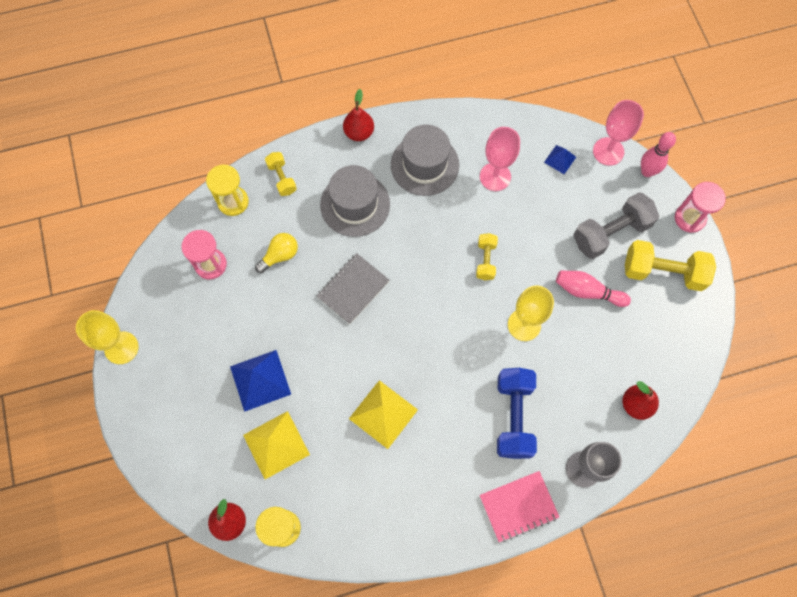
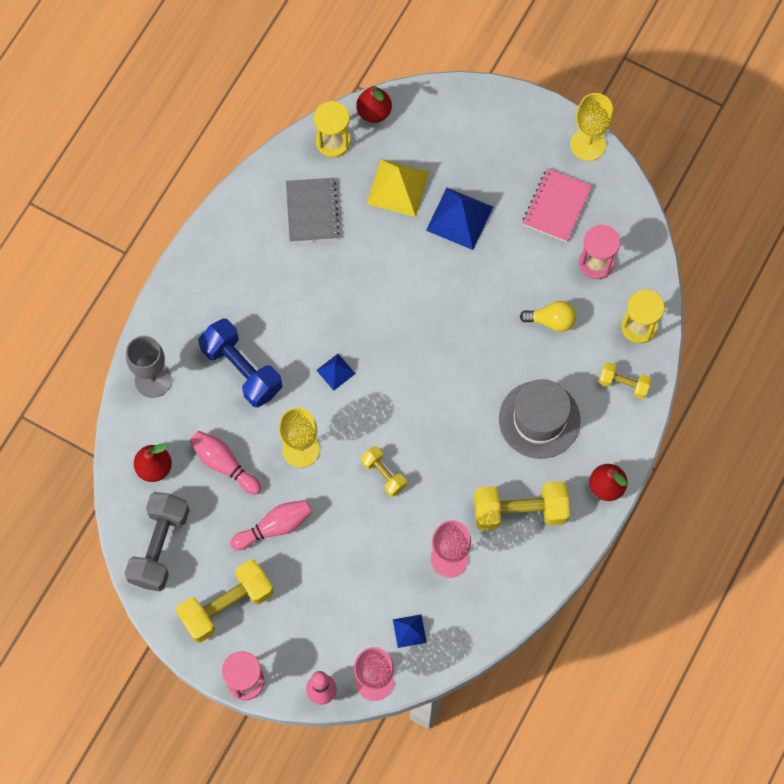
camera: 135 degrees right, 0 degrees up
yellow light bulb [255,233,298,273] -> yellow light bulb turned 90 degrees counterclockwise [520,301,576,332]
grey notebook [317,253,390,324] -> grey notebook moved to [286,178,340,242]
yellow pyramid [349,380,418,449] -> none
grey hat [391,125,459,196] -> yellow dumbbell [474,481,570,531]
pink notebook [480,471,559,542] -> pink notebook moved to [523,168,592,242]
grey dumbbell [573,192,659,259] -> grey dumbbell moved to [125,492,190,591]
none -> pink bowling pin [190,431,261,495]
none -> blue pyramid [316,354,355,390]

